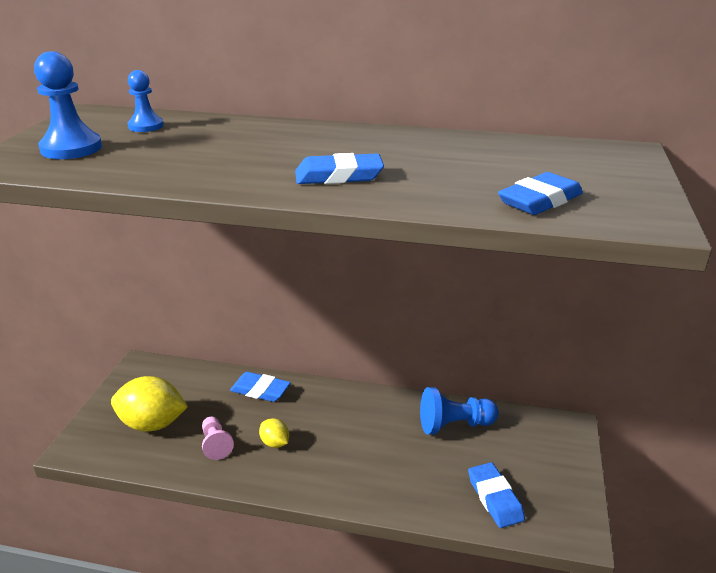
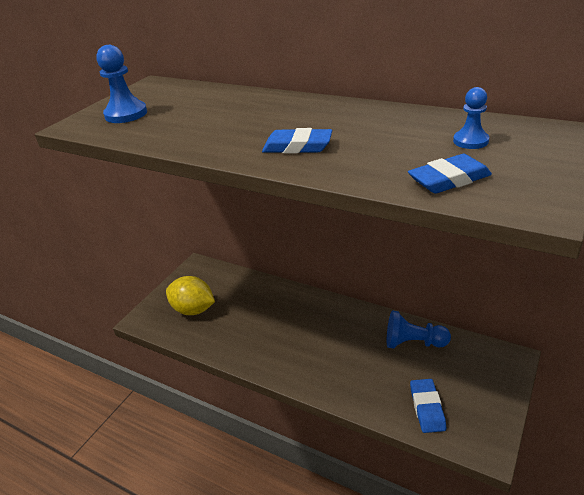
camera: 20 degrees right, 5 degrees up
blue pawn [128,70,164,132] -> blue pawn moved to [453,87,489,149]
pink pawn [202,417,234,460] -> none
blue eraser [230,372,291,402] -> none
yellow lemon [259,418,289,448] -> none

